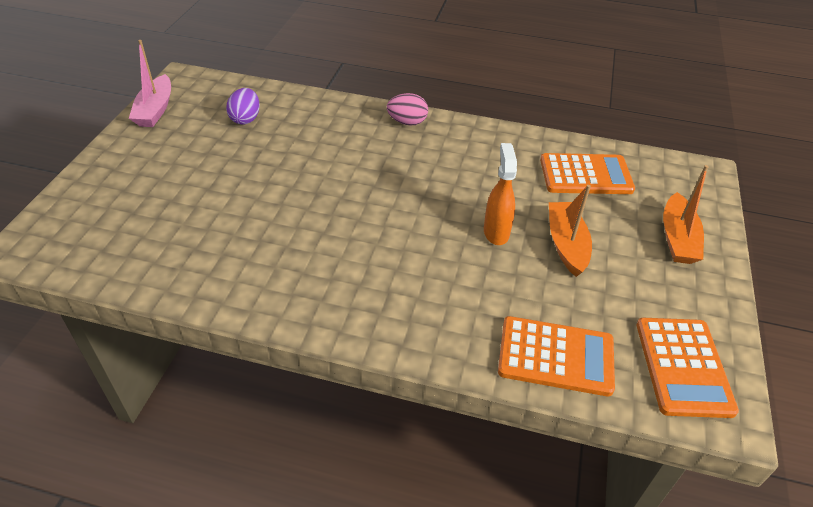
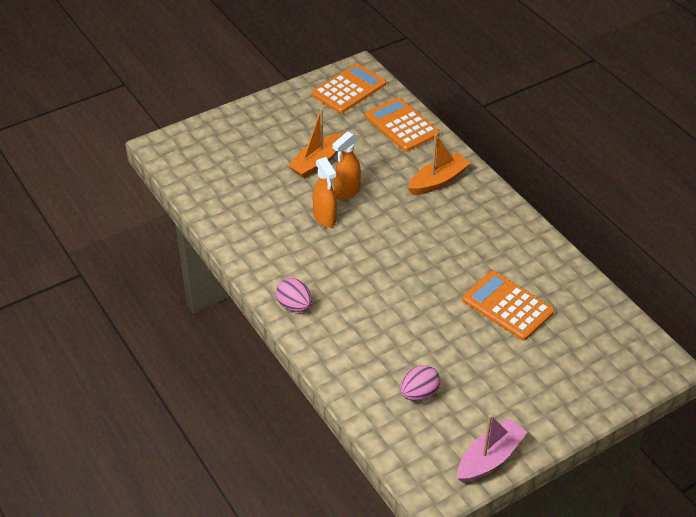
camera: 135 degrees left, 0 degrees up
purple egg [226,88,260,125] -> pink egg [400,365,440,401]
orange calculator [540,153,635,194] -> orange calculator moved to [462,271,554,340]
orange boat [663,165,709,264] -> orange boat moved to [408,134,471,195]
none -> orange spray bottle [313,157,337,228]

